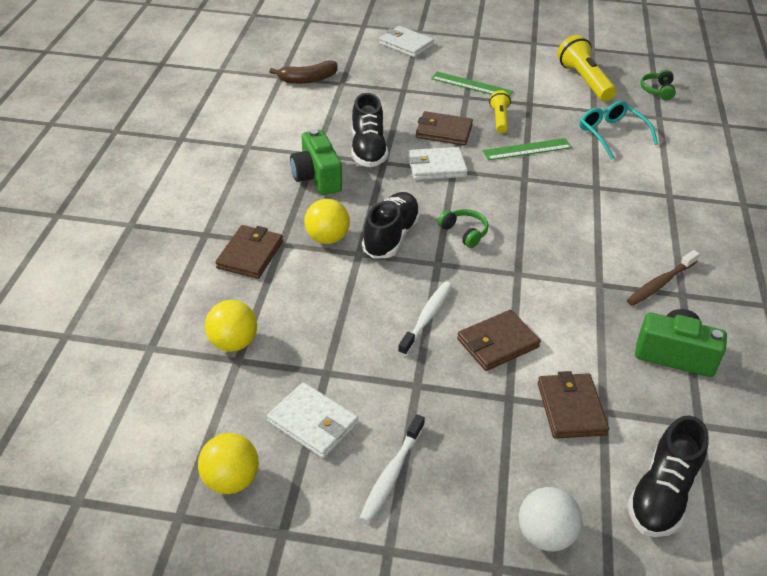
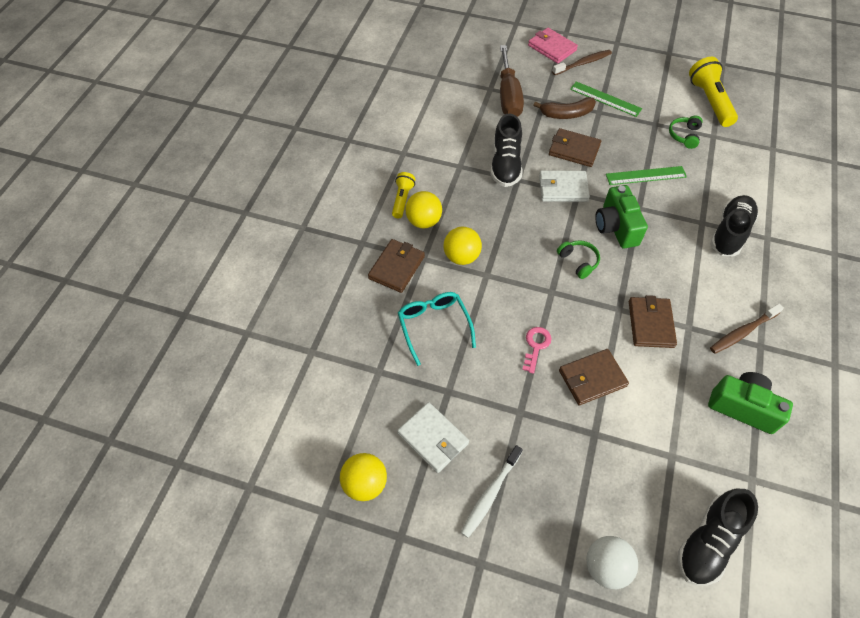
camera: 10 degrees right, 15 degrees up
yellow ball [205,300,257,352] -> yellow ball moved to [405,191,442,229]
brown banana [269,61,338,84] -> brown banana moved to [533,97,596,119]
green camera [290,129,342,195] -> green camera moved to [595,185,648,248]
black shoe [362,192,421,259] -> black shoe moved to [710,195,758,256]
white wallet [379,26,434,58] -> pink wallet [528,28,578,64]
white toothbrush [398,281,452,356] -> pink key [522,327,551,374]
yellow flashlight [489,90,511,133] -> yellow flashlight moved to [392,172,415,218]
brown wallet [538,371,609,439] -> brown wallet moved to [629,295,677,348]
turquoise glasses [579,101,658,159] -> turquoise glasses moved to [398,292,476,366]
green headphones [640,70,676,101] -> green headphones moved to [669,115,703,149]
none -> brown screwdriver [500,45,524,117]
none -> brown toothbrush [552,50,612,75]

